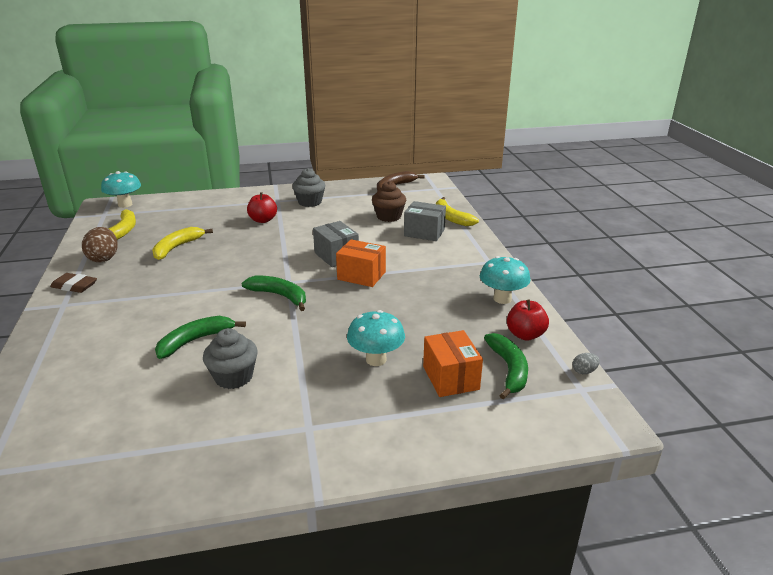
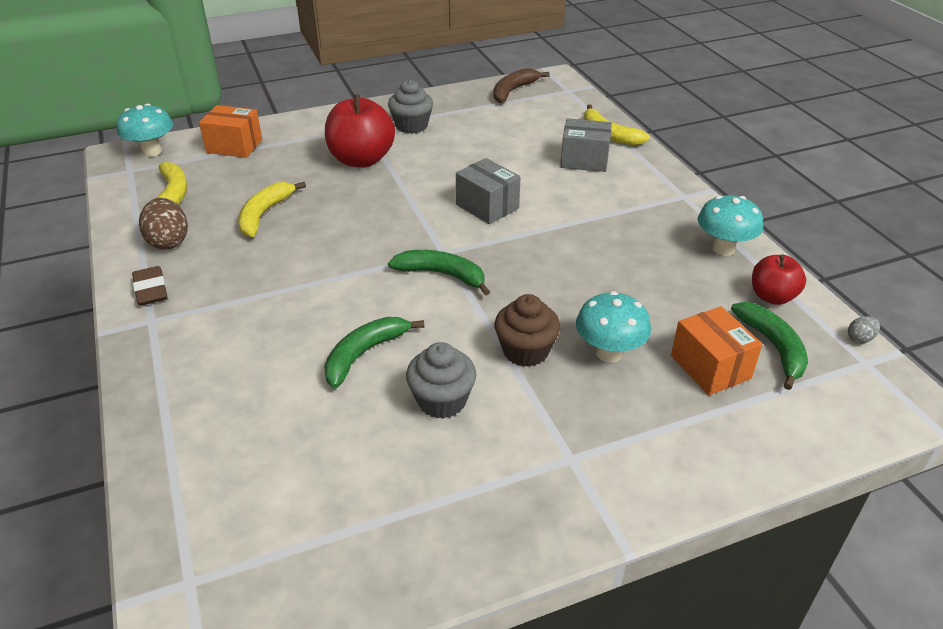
camera: 10 degrees left, 10 degrees up
brown eraser [50,273,97,293] -> brown eraser turned 60 degrees clockwise [132,266,168,306]
red apple [247,192,277,223] -> red apple [325,94,395,168], size x1.70
orange box [336,240,386,287] -> orange box moved to [199,105,262,158]
brown cupcake [372,181,406,222] -> brown cupcake moved to [495,294,560,367]

